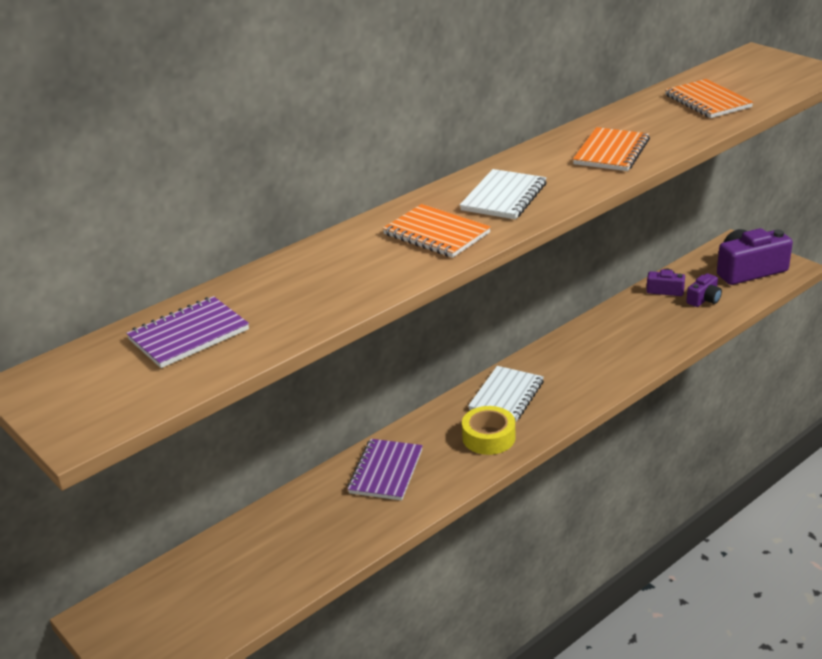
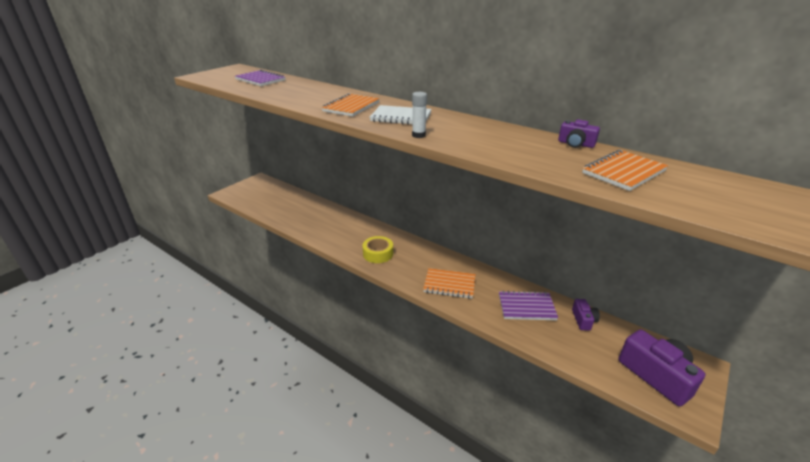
camera: 75 degrees right, 0 degrees up
purple notebook [348,439,423,501] -> purple notebook moved to [499,291,558,320]
white notebook [468,366,544,422] -> none
orange notebook [573,127,650,171] -> orange notebook moved to [423,268,476,299]
purple camera [686,273,722,307] -> purple camera moved to [558,119,600,148]
none -> white glue stick [412,92,427,138]

